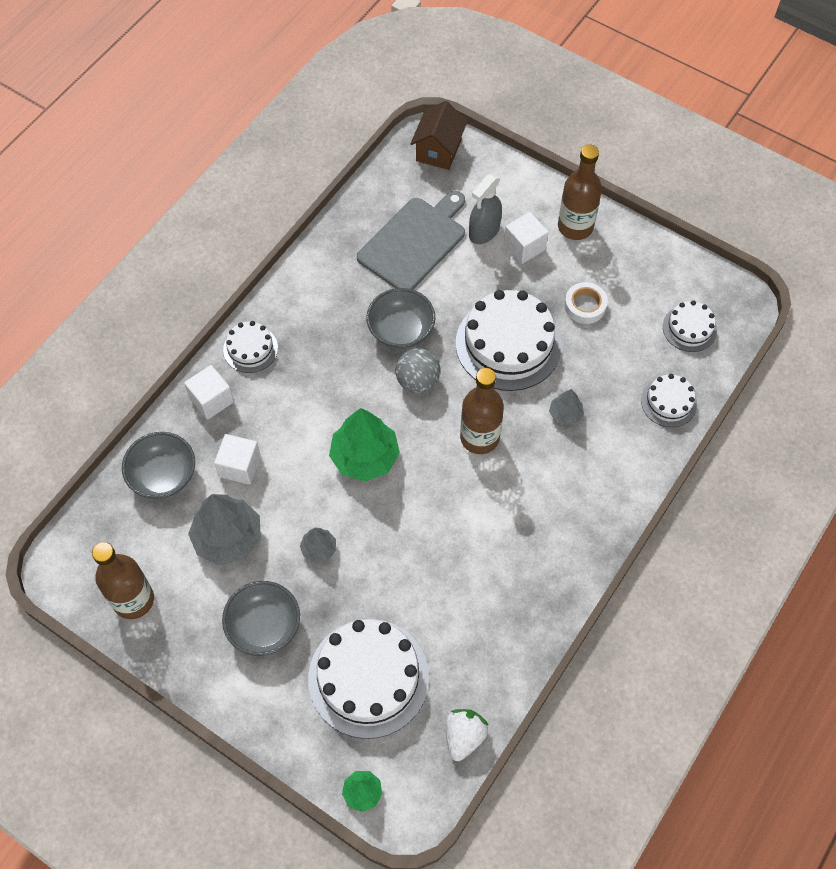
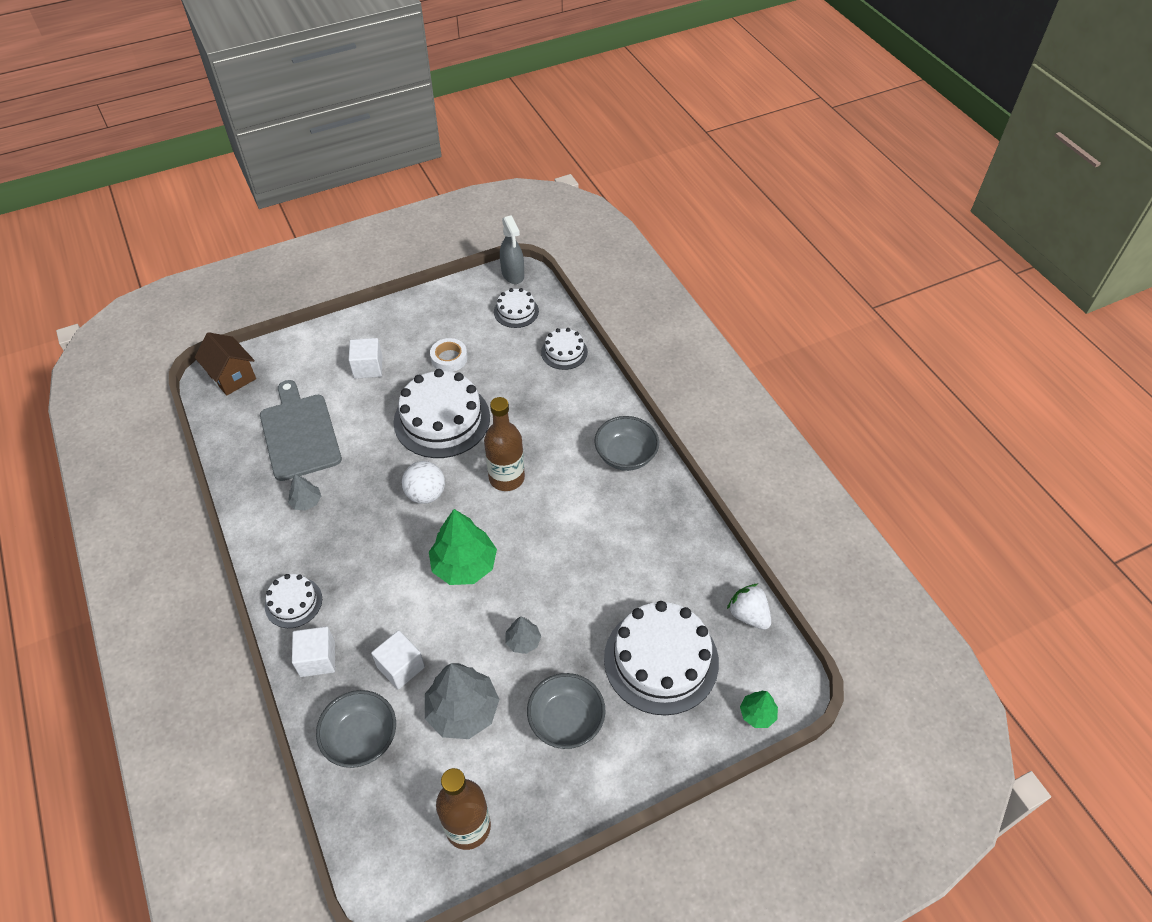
camera: 60 degrees left, 10 degrees down
grey bowl [366,288,435,349] -> grey bowl moved to [594,416,659,471]
grey ball [396,348,441,393] -> white ball [402,461,445,504]
grey spray bottle [469,174,502,244] -> grey spray bottle moved to [500,215,524,284]
grey tree [549,389,584,426] -> grey tree moved to [288,474,321,511]
brown bottle [558,144,602,240] -> none

